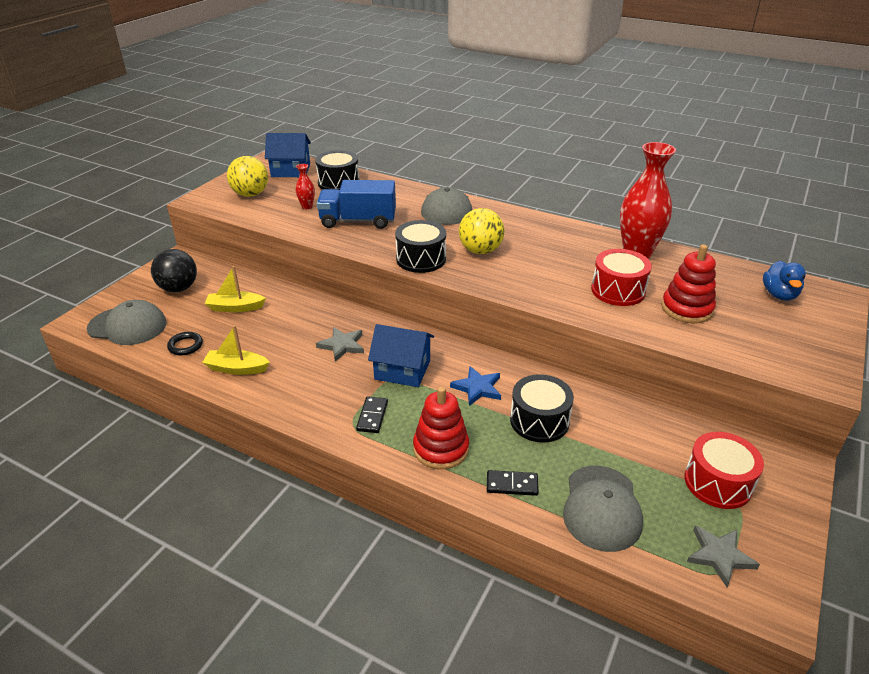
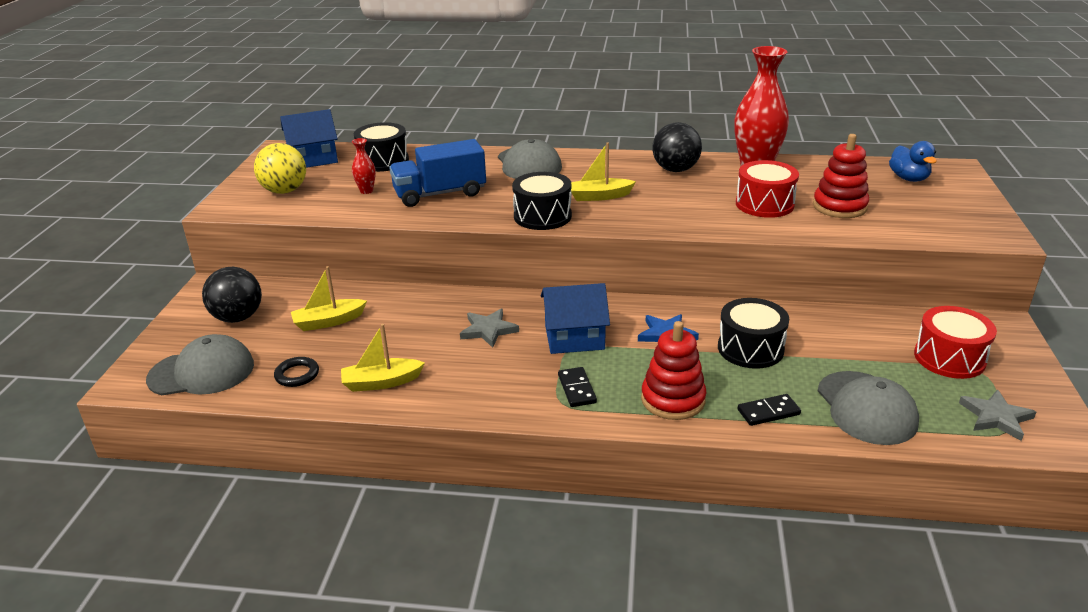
camera: 20 degrees left, 5 degrees down
yellow ball [459,208,504,254] -> yellow boat [571,142,636,201]
none -> black ball [653,122,702,172]

